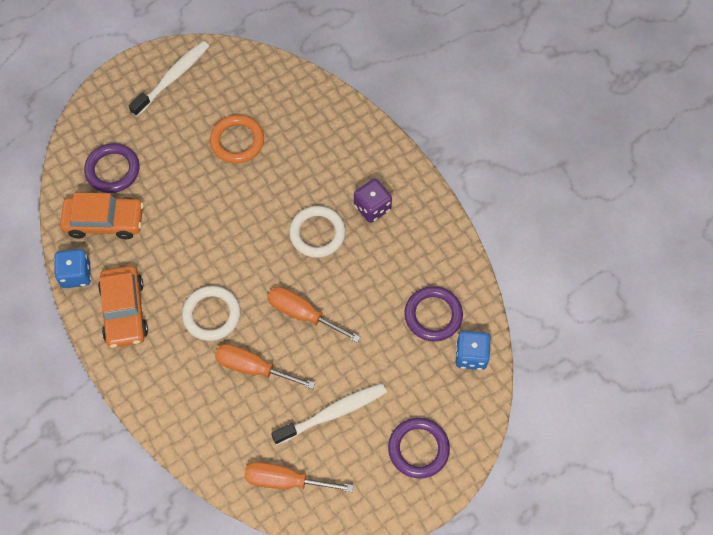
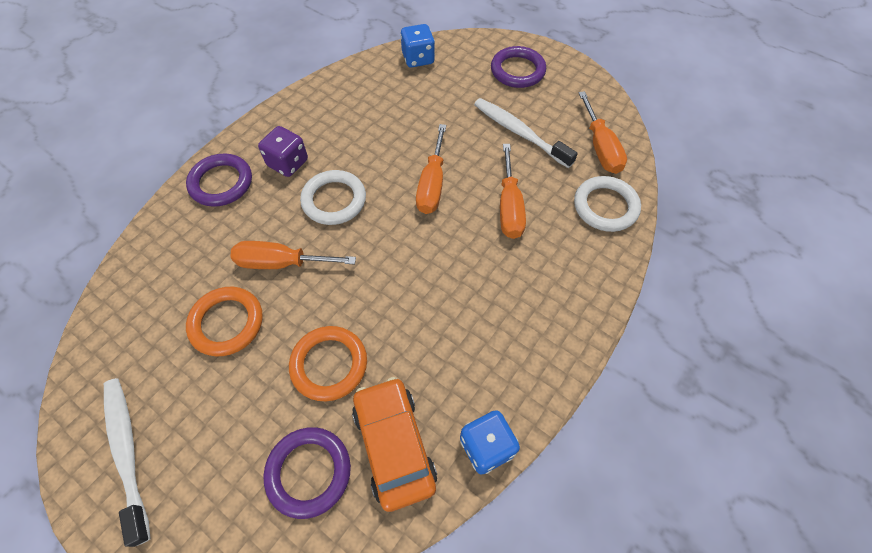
camera: 110 degrees left, 5 degrees down
orange car [98,266,148,348] -> none
white toothbrush [129,41,209,117] -> white toothbrush turned 45 degrees clockwise [104,378,151,547]
white ring [182,286,241,341] -> white ring moved to [574,176,641,232]
purple ring [404,286,463,342] -> purple ring moved to [186,154,252,207]
none -> orange screwdriver [231,241,356,269]
none -> orange ring [289,326,367,401]

